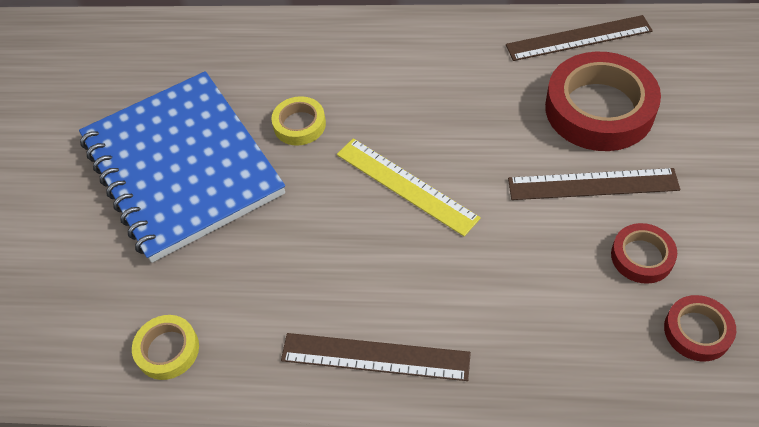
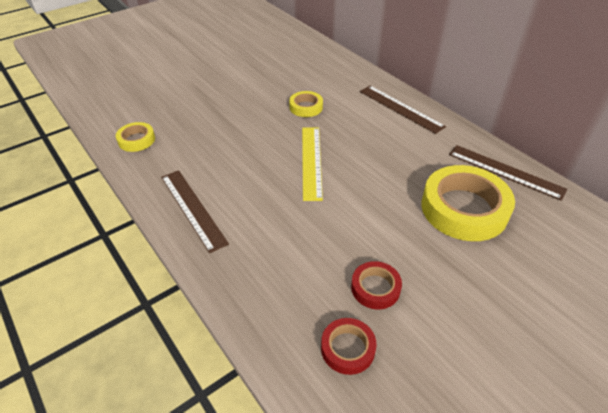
camera: 45 degrees right, 10 degrees down
blue notebook [79,71,285,263] -> none
brown ruler [508,168,680,200] -> brown ruler moved to [360,86,446,134]
red tape [545,52,661,151] -> yellow tape [422,165,515,241]

